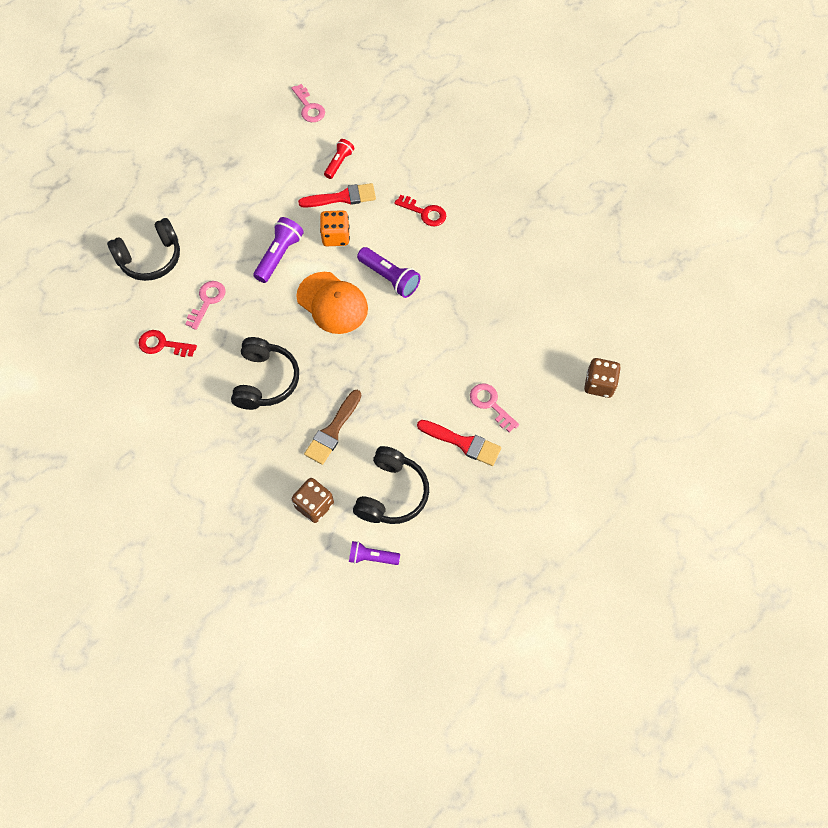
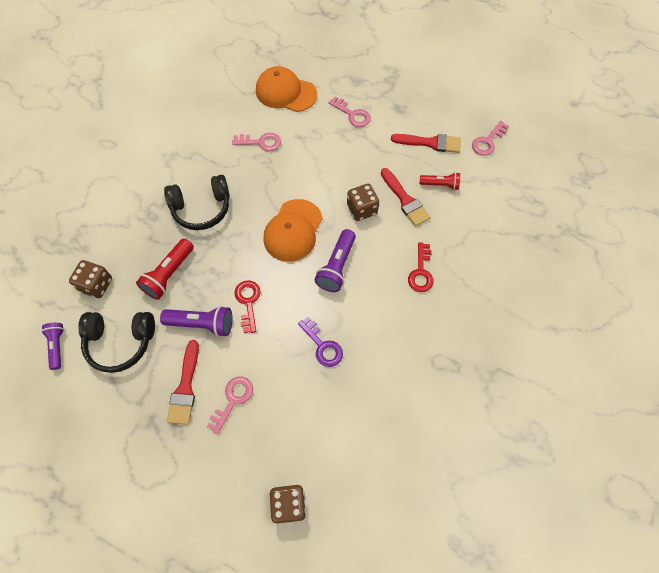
camera: 70 degrees right, 0 degrees up
black headphones [107,218,180,281] -> orange cap [256,66,317,112]
red key [139,330,197,357] -> red key moved to [234,281,261,333]
purple flashlight [253,217,304,283] -> purple flashlight moved to [160,306,232,337]
brown brush [304,390,362,465] -> red flashlight [136,238,194,300]
orange dice [320,210,350,246] -> brown dice [347,184,379,221]
none -> purple key [298,317,343,367]
none -> pink key [329,96,371,127]
none -> red brush [391,134,461,153]

